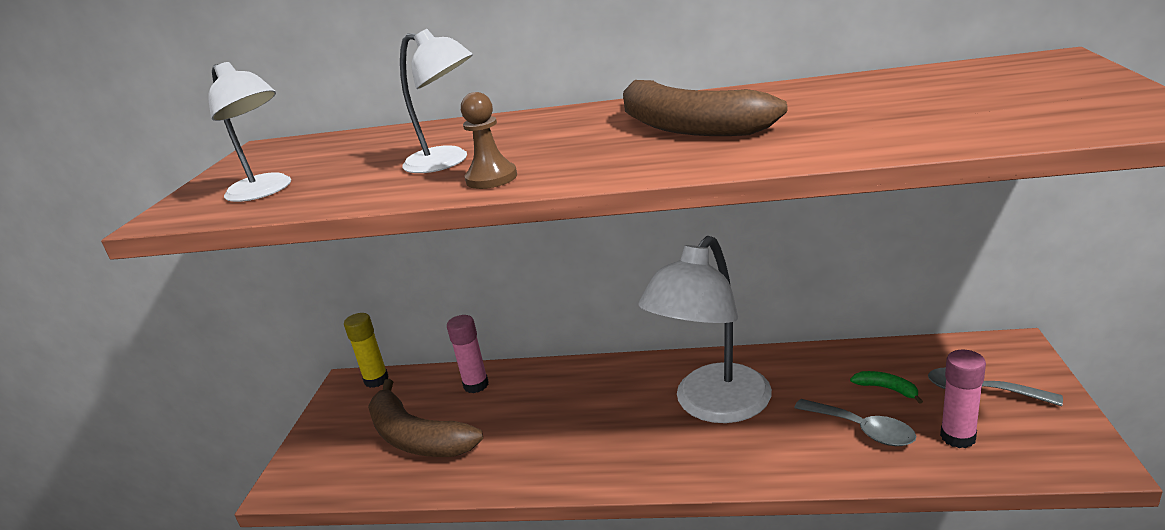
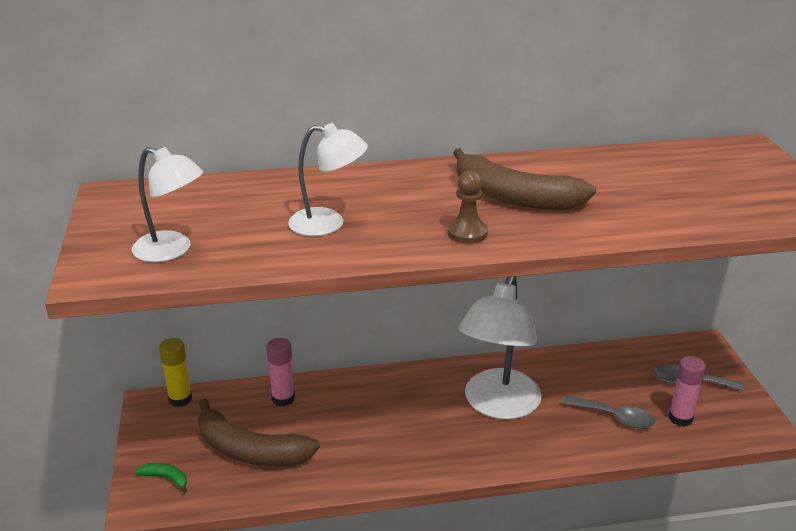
camera: 20 degrees left, 5 degrees up
brown pawn [461,92,517,189] -> brown pawn moved to [447,171,488,244]
green banana [850,371,923,404] -> green banana moved to [135,463,187,493]

